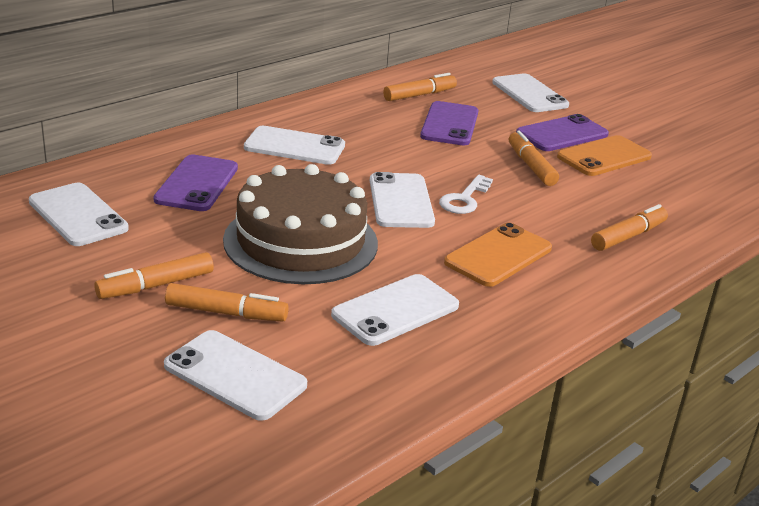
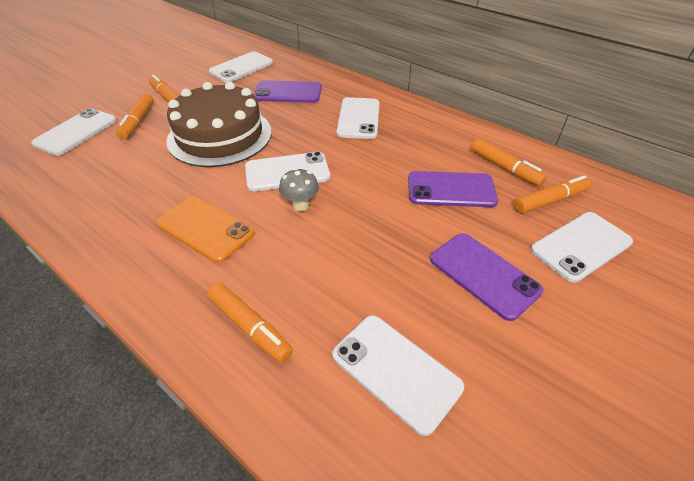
camera: 85 degrees right, 15 degrees up
white phone [331,274,459,346] -> white phone moved to [332,315,464,436]
white key [439,175,493,214] -> grey mushroom [279,168,319,211]
orange marker [509,131,559,186] -> orange marker moved to [514,175,591,213]
orange phone [557,135,652,176] -> none

